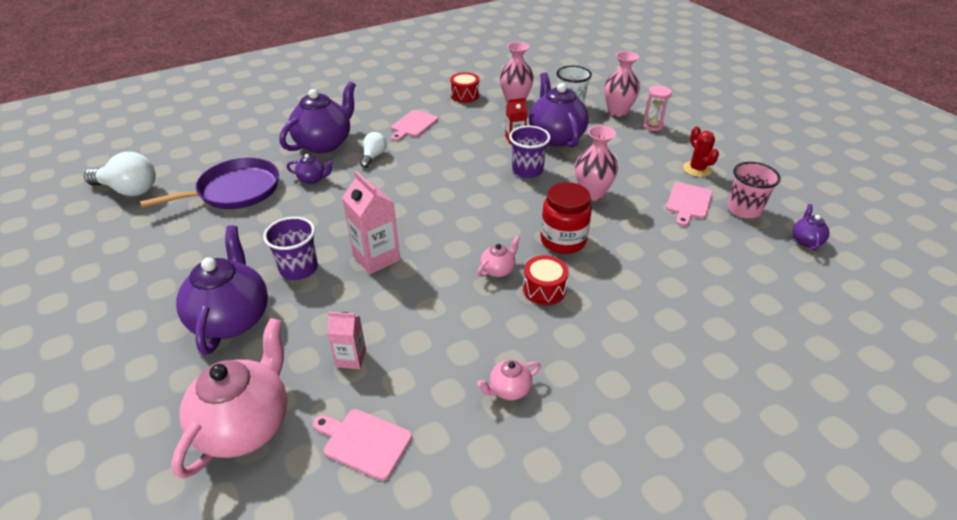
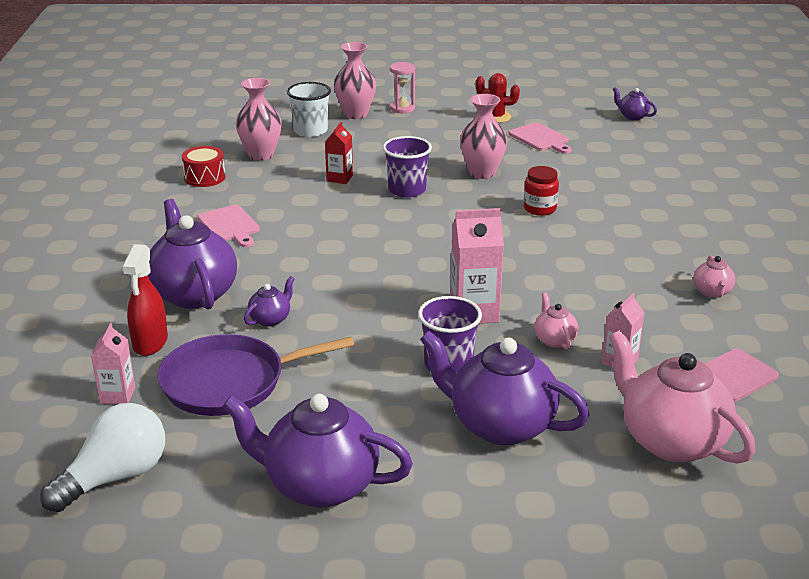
camera: 60 degrees left, 10 degrees down
purple pan [140,158,279,209] -> purple pan turned 105 degrees counterclockwise [157,334,354,416]
white light bulb [360,132,387,168] -> none
pink teapot [477,236,520,277] -> pink teapot moved to [535,292,578,349]
red drum [523,255,569,305] -> none
purple teapot [529,72,589,148] -> purple teapot moved to [222,394,413,508]
red jar [540,182,592,254] -> red jar [524,166,559,216], size x0.66
pink cup [727,162,781,218] -> none
none -> pink carton [91,323,135,404]
none -> red spray bottle [122,244,168,356]

